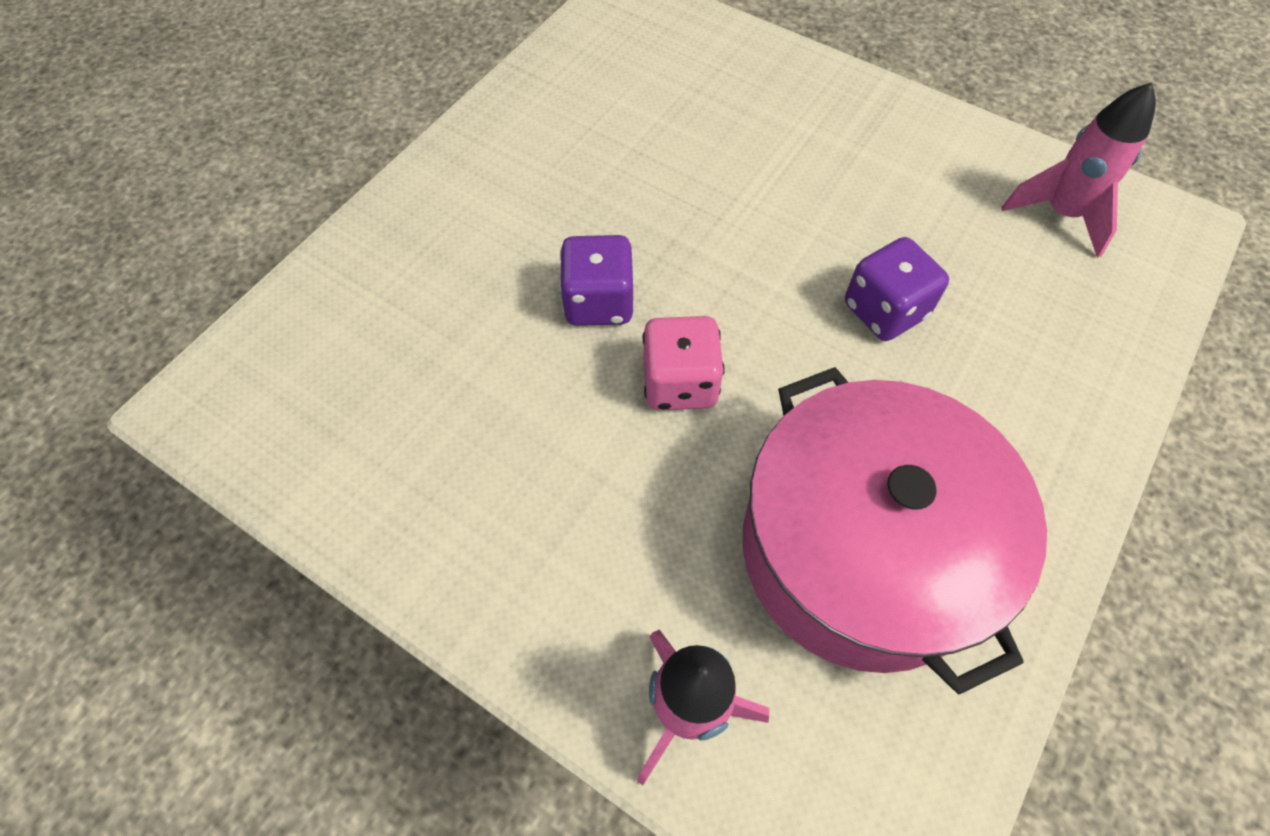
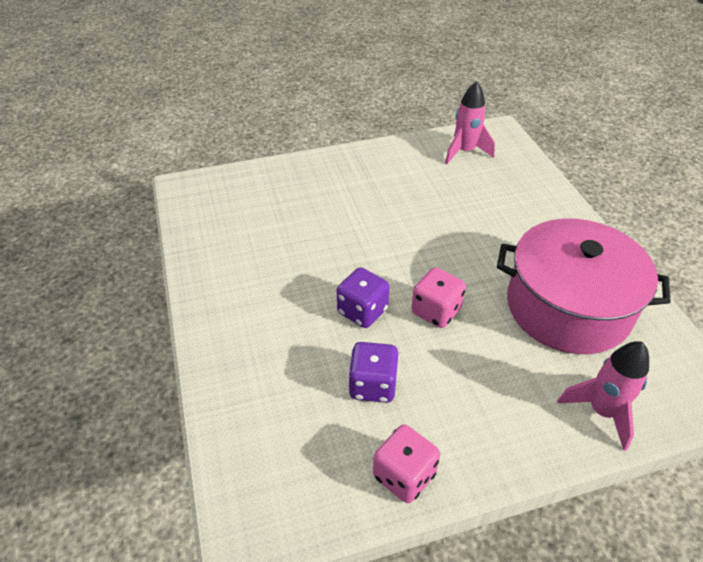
camera: 50 degrees left, 15 degrees down
purple dice [845,237,949,341] -> purple dice moved to [348,342,398,403]
none -> pink dice [373,424,440,503]

